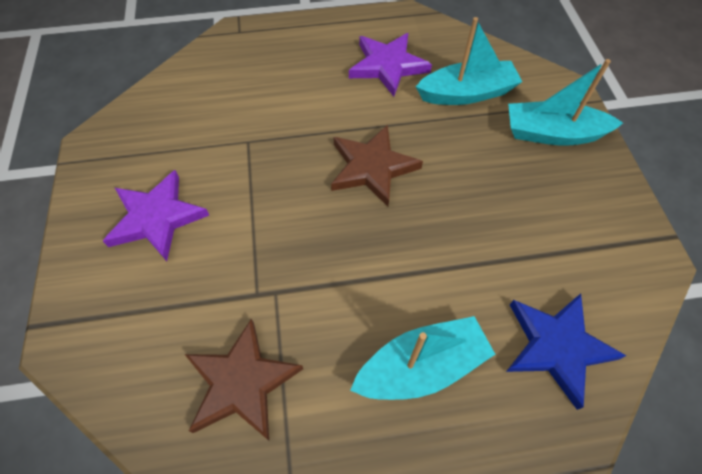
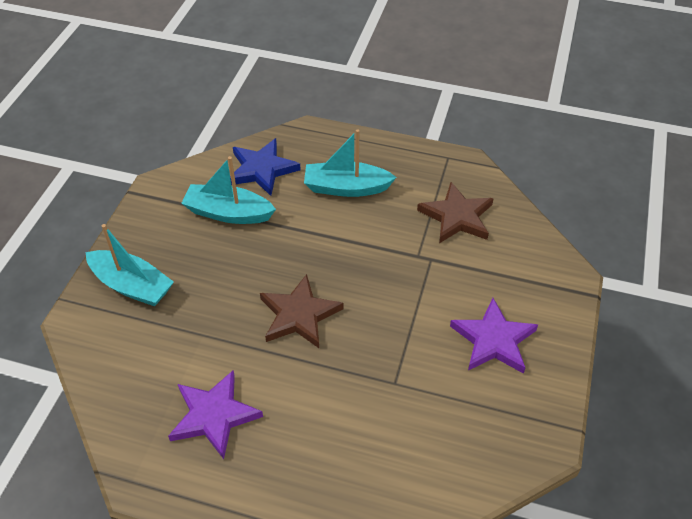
camera: 155 degrees left, 10 degrees down
turquoise boat [416,17,522,105] -> turquoise boat moved to [181,156,276,224]

